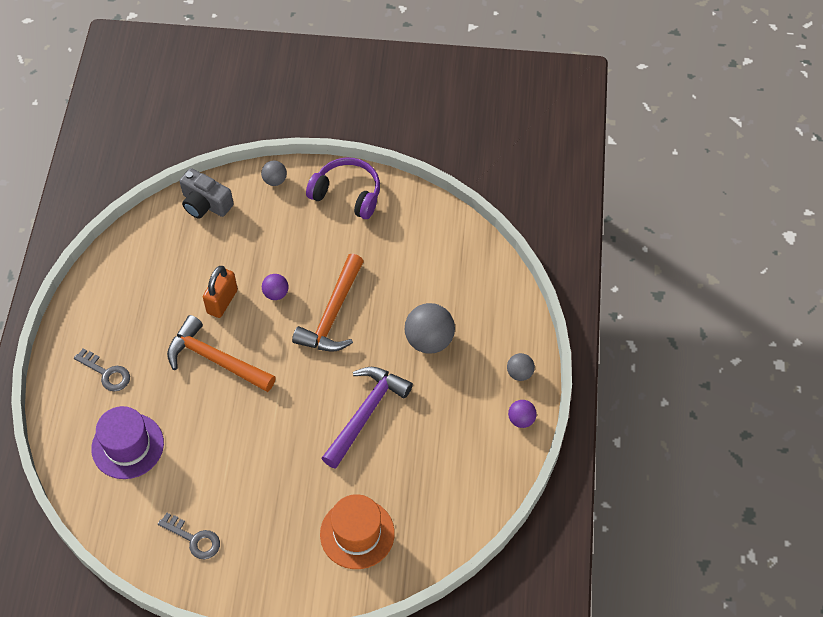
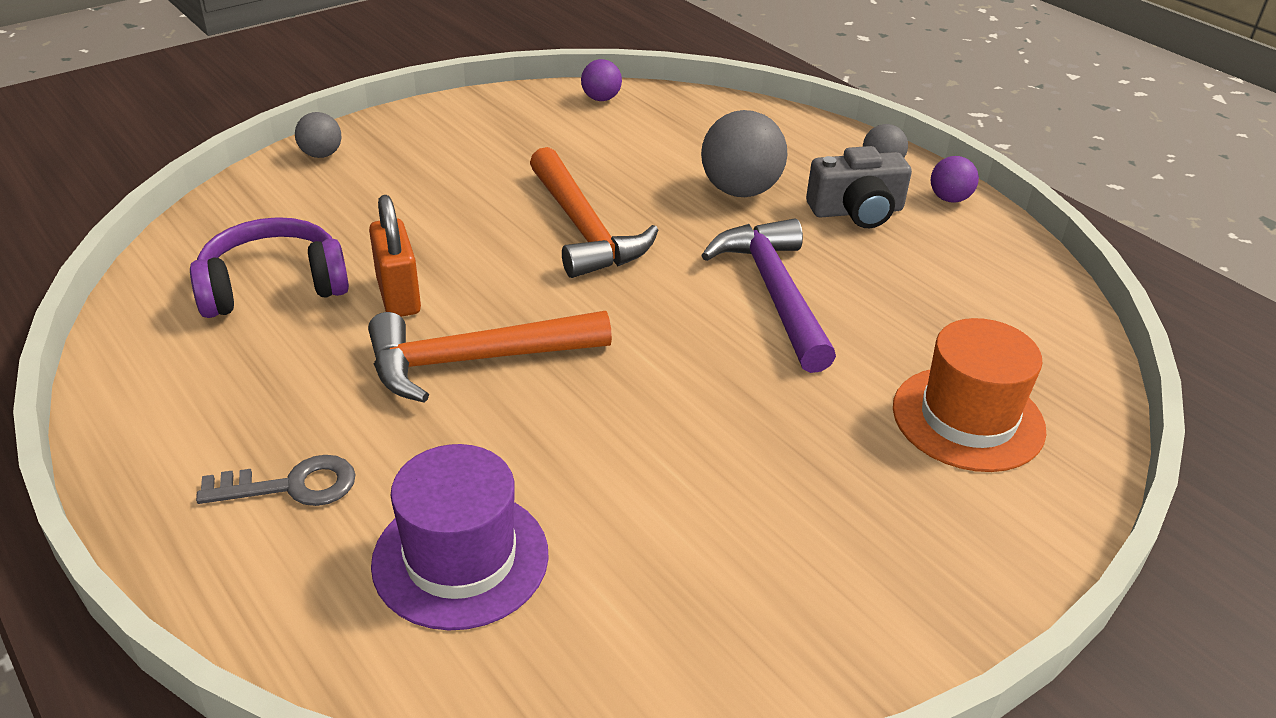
camera: 45 degrees left, 20 degrees down
grey key [158,513,220,560] -> none
grey camera [180,168,234,219] -> grey camera moved to [806,146,912,228]
purple ball [262,274,288,300] -> purple ball moved to [581,59,622,101]
purple headphones [306,158,380,219] -> purple headphones moved to [190,217,349,318]

